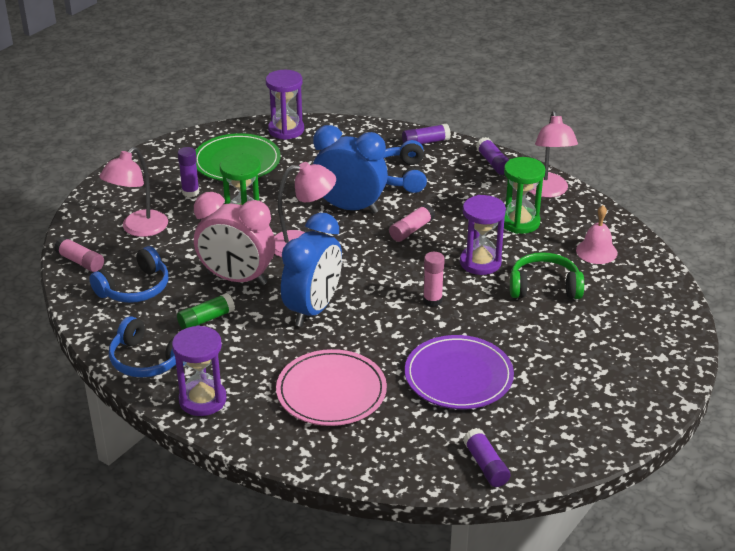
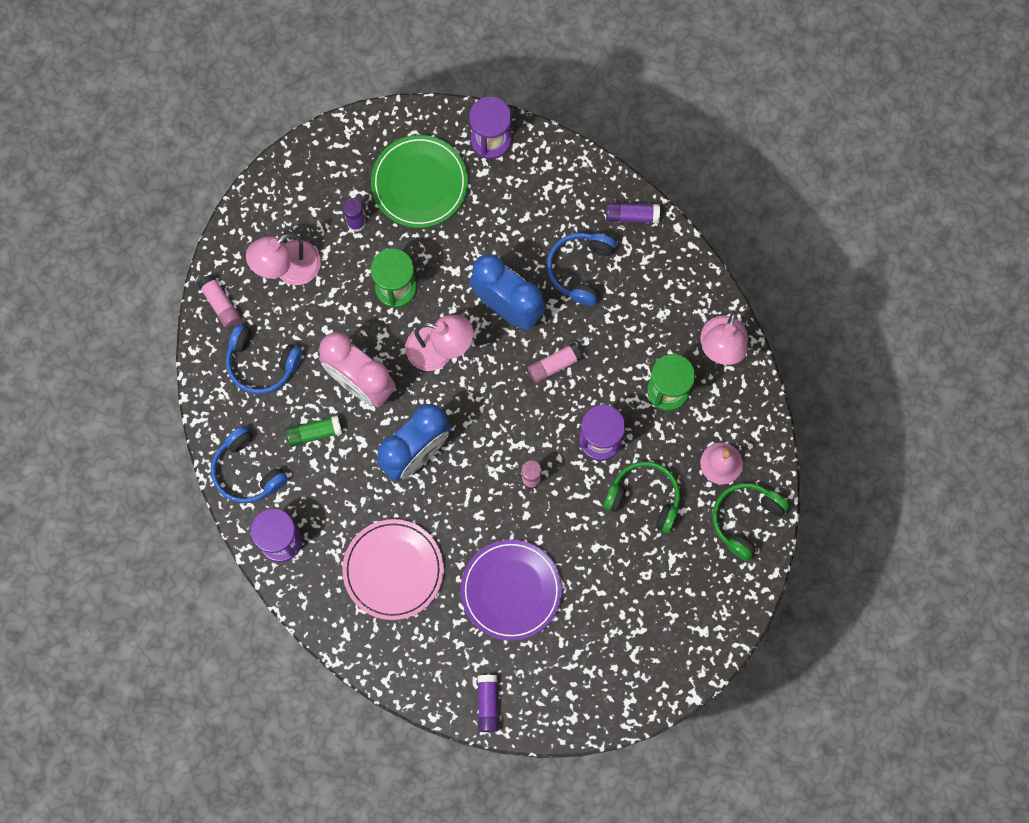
camera: 20 degrees right, 40 degrees up
blue headphones [89,246,169,303] -> blue headphones turned 45 degrees clockwise [226,324,302,394]
purple glue stick [476,137,509,175] -> none
none -> green headphones [712,483,789,561]

